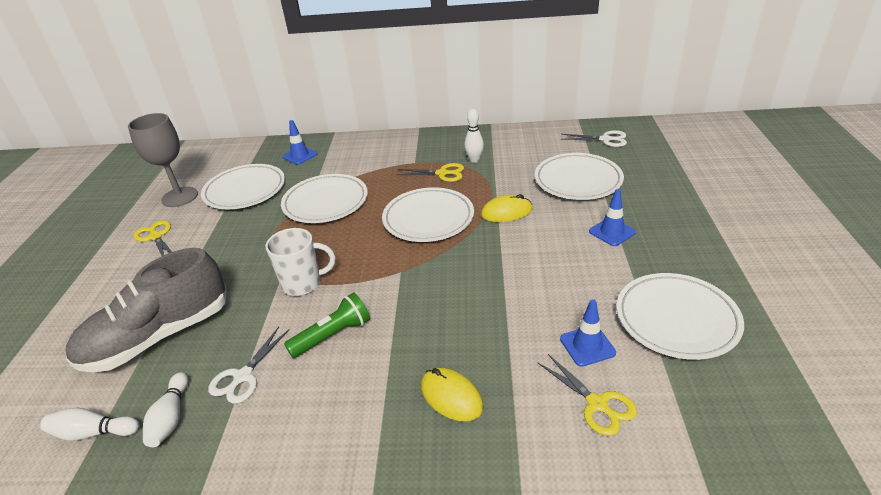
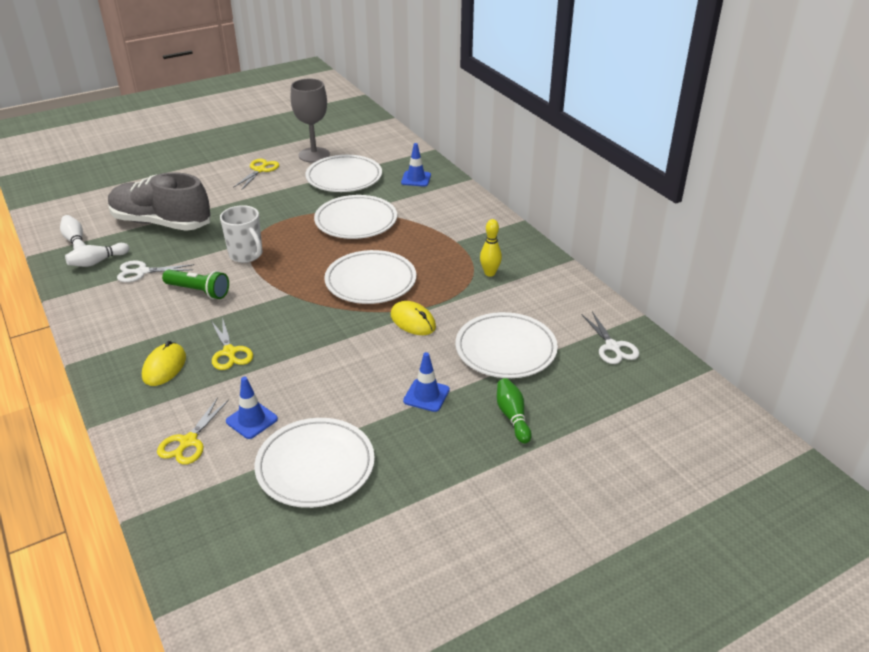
camera: 55 degrees right, 0 degrees up
yellow scissors [397,163,464,182] -> yellow scissors moved to [211,317,253,370]
white bowling pin [464,109,484,163] -> yellow bowling pin [480,219,502,277]
none -> green bowling pin [497,378,532,444]

